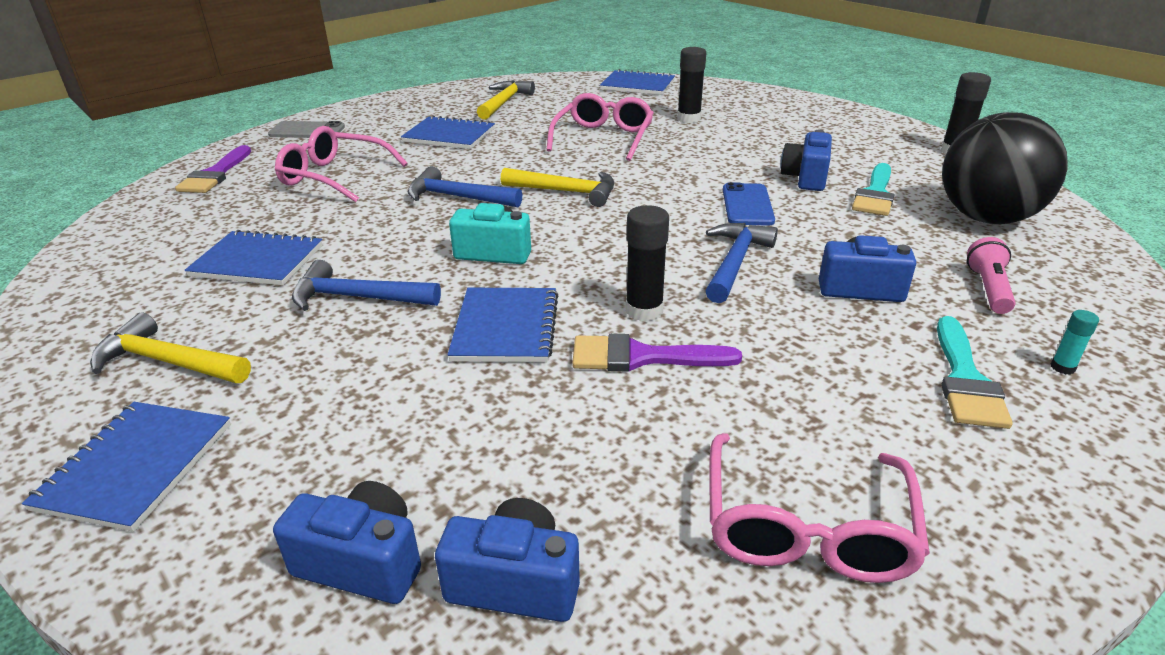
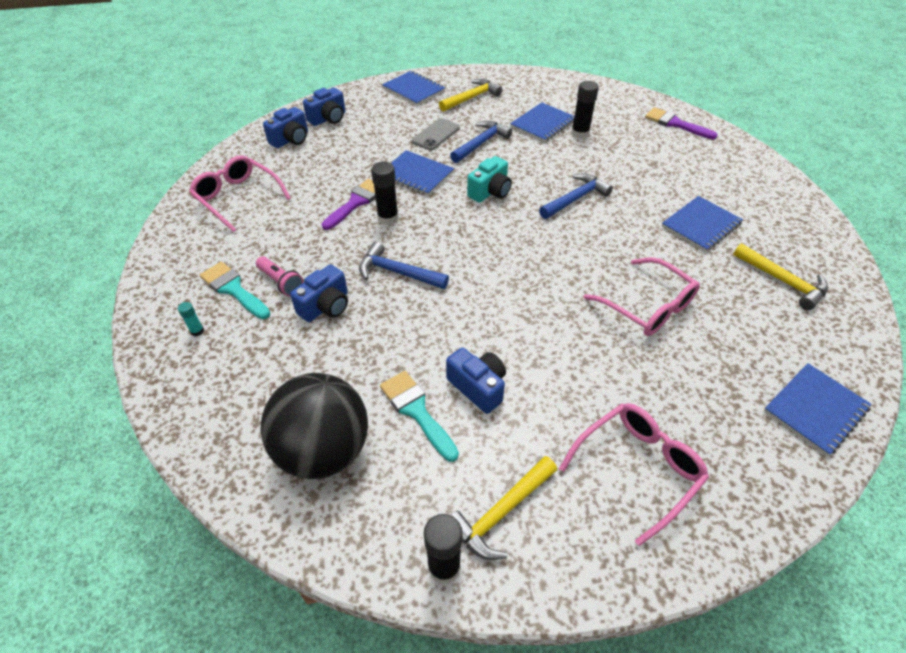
camera: 120 degrees right, 15 degrees up
grey phone [268,121,345,138] -> grey phone moved to [412,118,460,150]
pink glasses [275,126,408,202] -> pink glasses moved to [559,403,709,546]
yellow hammer [501,168,614,207] -> yellow hammer moved to [451,456,557,560]
black glue stick [677,47,706,123] -> black glue stick moved to [571,81,599,139]
blue hammer [706,223,778,303] -> blue hammer turned 150 degrees clockwise [359,241,449,289]
blue phone [723,182,775,226] -> none
pink flashlight [967,237,1015,314] -> pink flashlight moved to [256,256,304,296]

